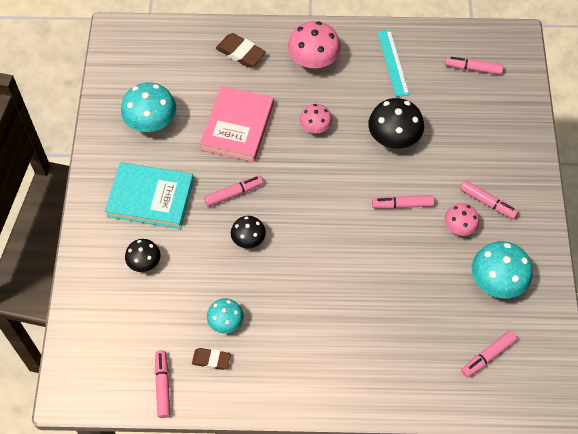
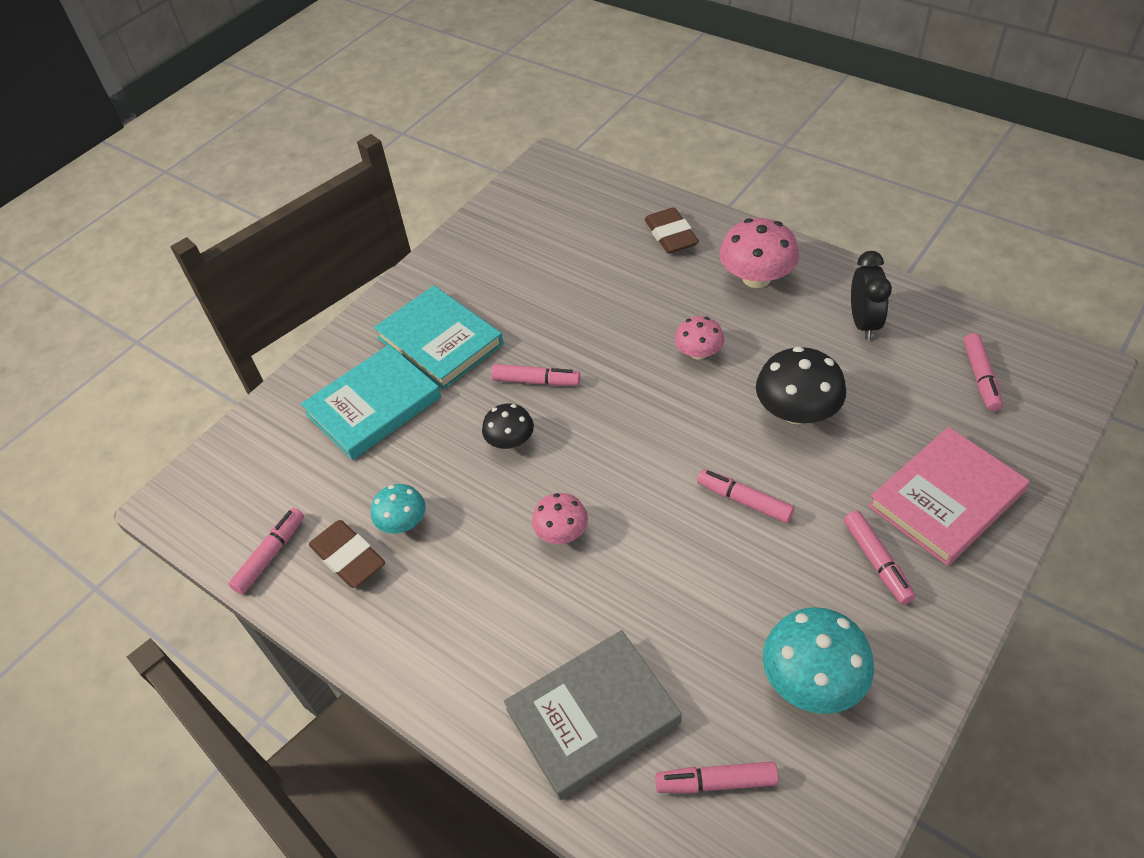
camera: 40 degrees right, 10 degrees down
turquoise mushroom [121,82,176,132] -> none
black mushroom [125,239,161,272] -> turquoise book [301,345,441,460]
brown eraser [192,348,231,370] -> brown eraser [309,520,385,588], size x1.54
pink book [200,86,274,162] -> pink book moved to [868,427,1029,566]
turquoise ruler [377,30,409,97] -> black clock [851,251,892,340]
pink marker [445,57,503,75] -> pink marker turned 135 degrees counterclockwise [964,333,1003,412]
pink mushroom [445,203,479,236] -> pink mushroom moved to [532,493,588,544]
none -> grey book [504,630,682,800]

